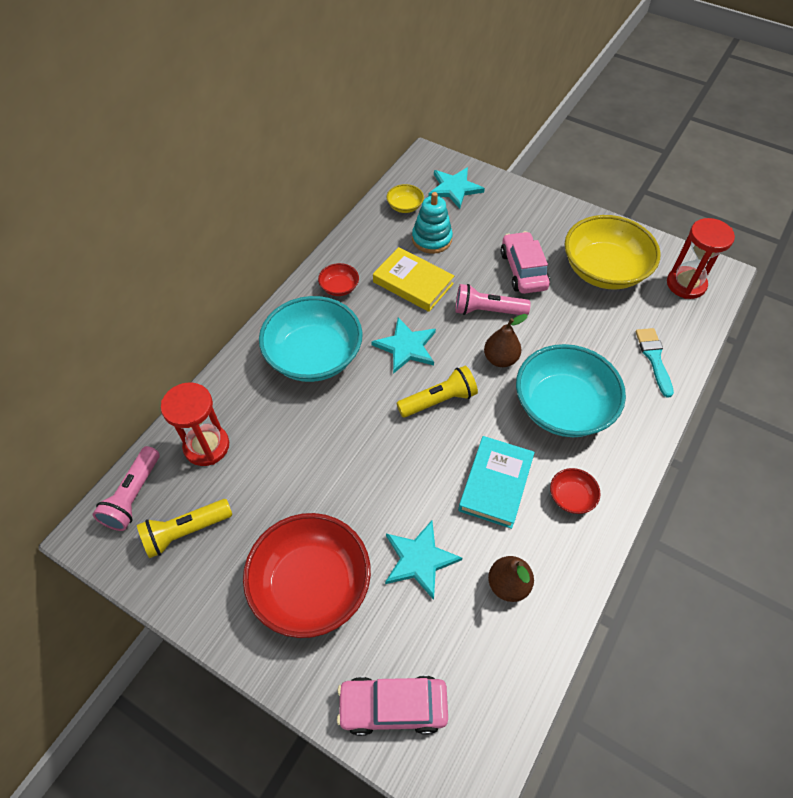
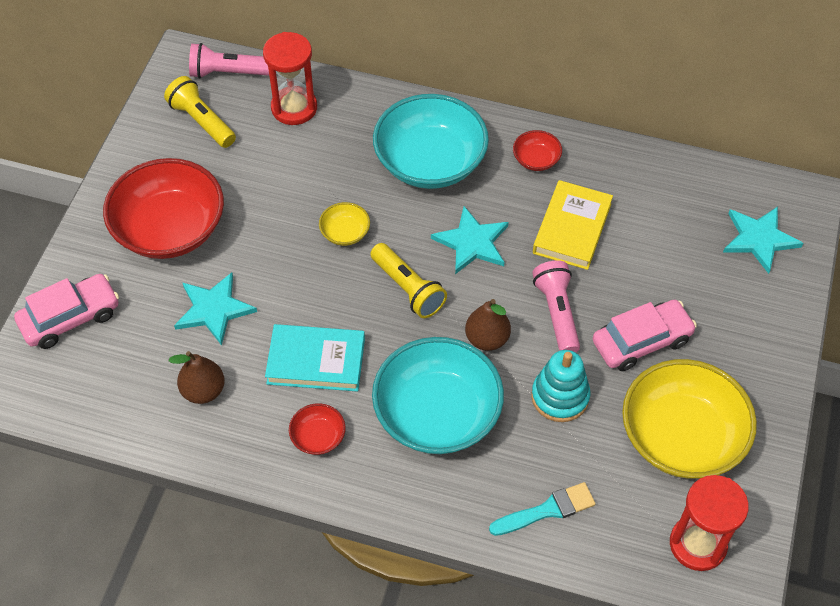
camera: 75 degrees right, 0 degrees up
pink car [337,675,448,736] -> pink car turned 75 degrees clockwise [14,274,119,349]
yellow bowl [386,184,424,213] -> yellow bowl moved to [319,202,370,246]
turquoise stacking toy [412,192,453,254] -> turquoise stacking toy moved to [531,350,590,422]

